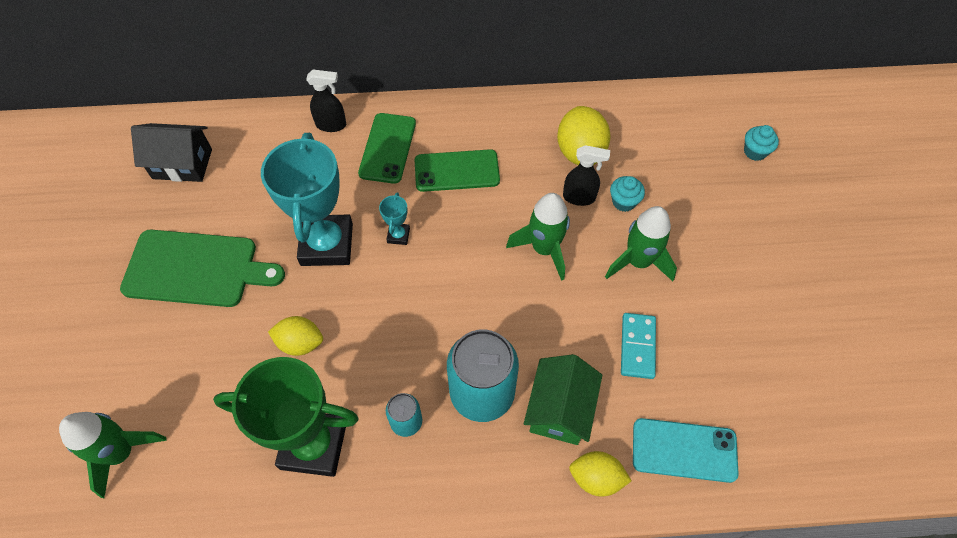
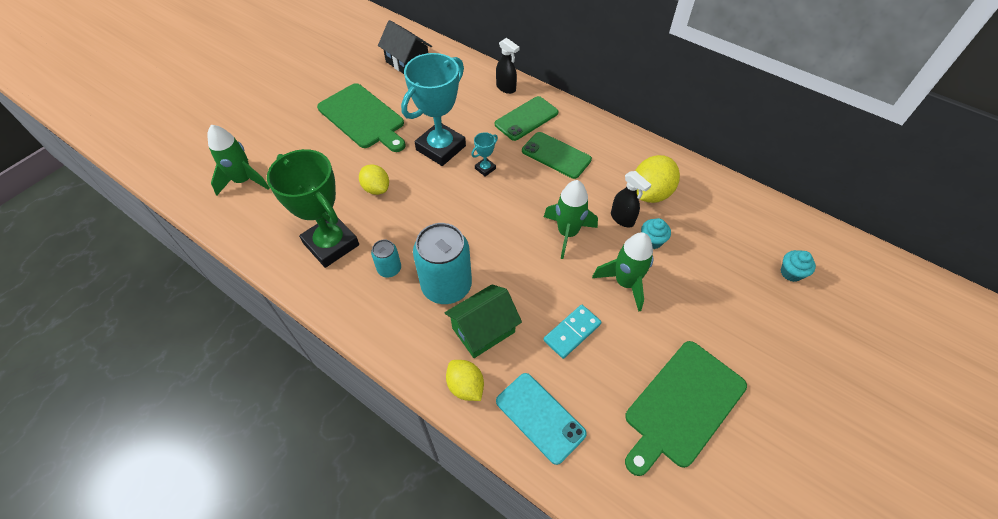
camera: 40 degrees right, 5 degrees down
none -> green cutting board [625,341,747,476]

